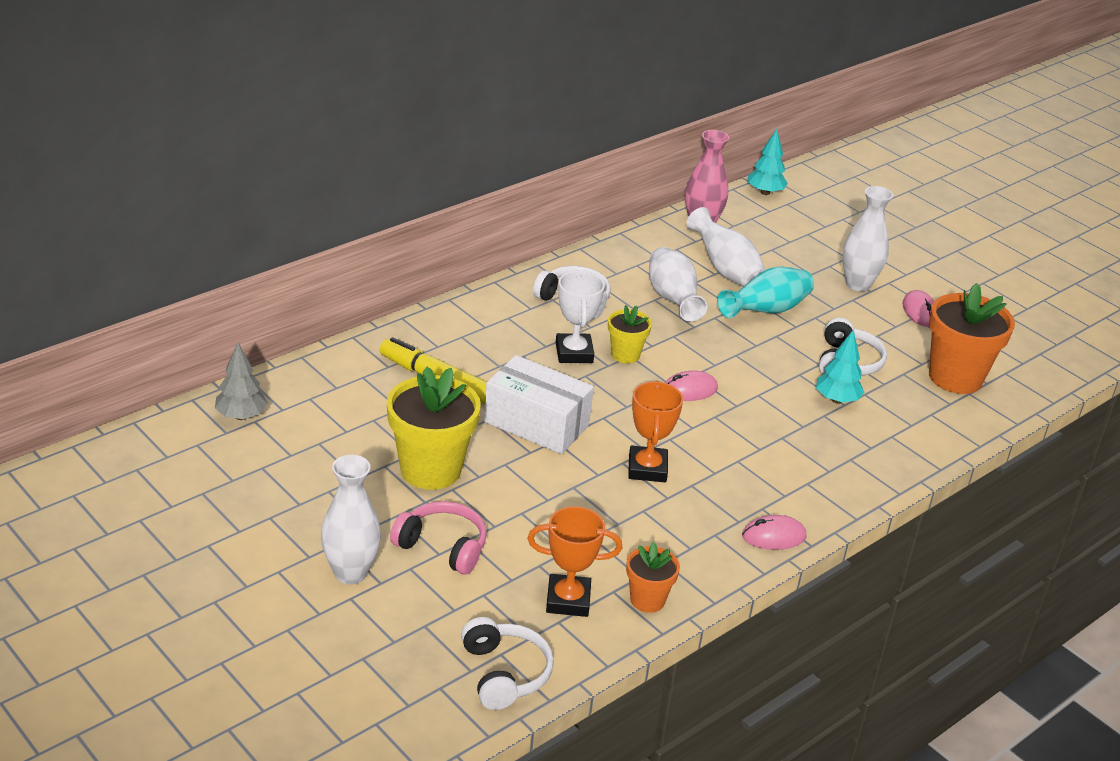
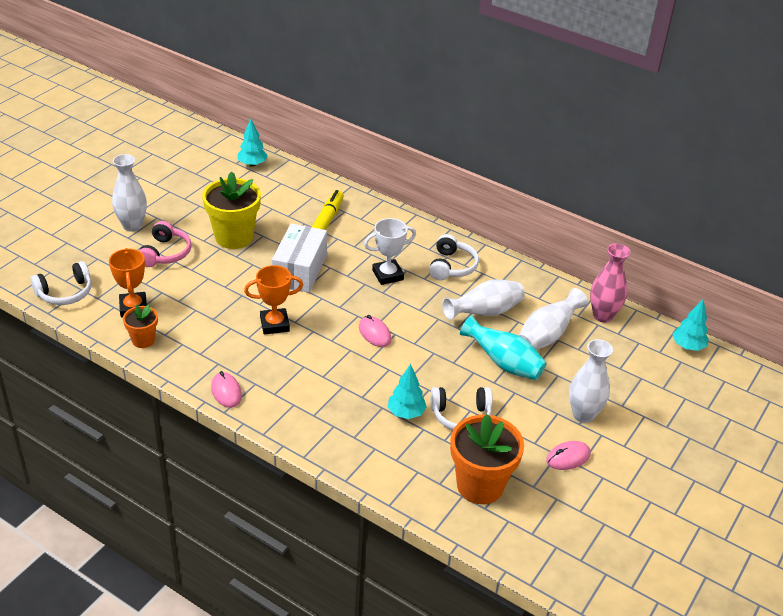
camera: 75 degrees right, 5 degrees up
grey tree [215,342,268,420] -> turquoise tree [237,119,268,167]
yellow flower pot [608,305,652,363] -> none

